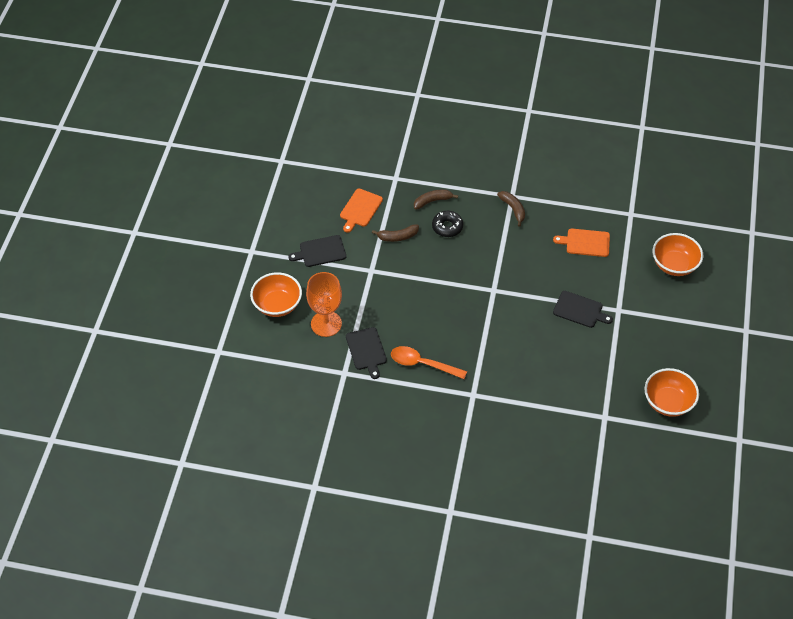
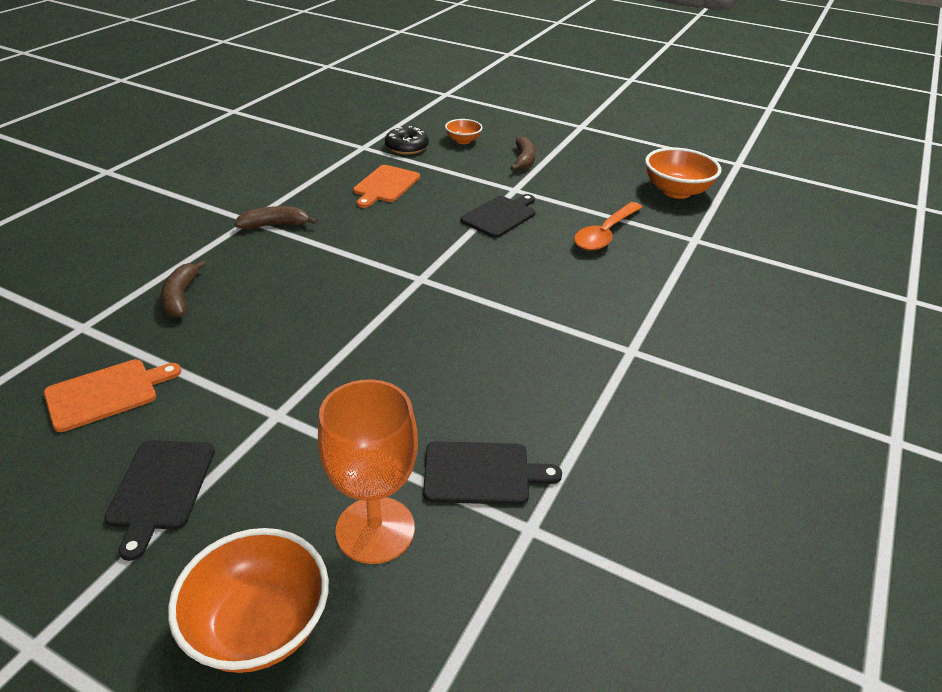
camera: 75 degrees left, 15 degrees down
orange cutting board [340,189,383,233] -> orange cutting board turned 75 degrees counterclockwise [44,359,181,432]
brown banana [372,224,419,242] -> brown banana moved to [510,137,536,171]
orange spoon [391,346,467,379] -> orange spoon moved to [574,202,642,251]
black donut [432,211,463,237] -> black donut moved to [385,126,429,155]
orange bowl [653,233,703,276] -> orange bowl [445,119,483,144], size x0.56

